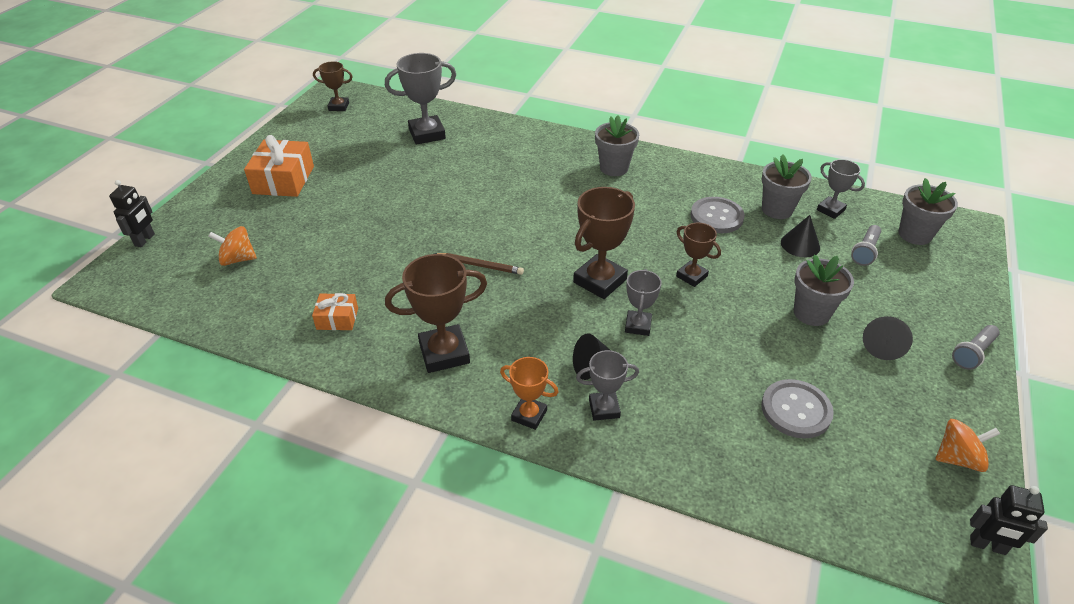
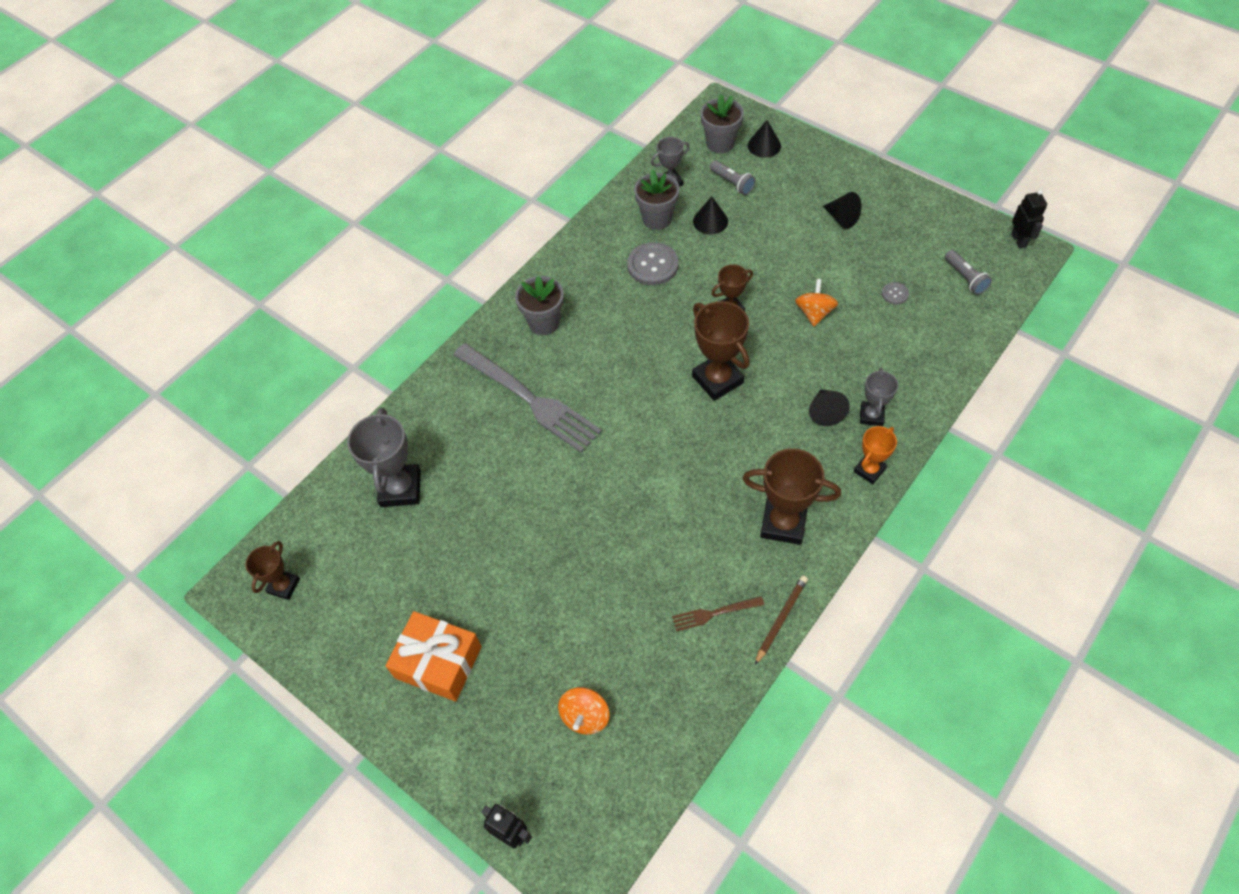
camera: 70 degrees left, 15 degrees up
orange gift [312,293,358,330] -> brown fork [672,596,764,631]
brown trophy [385,254,487,373] -> brown trophy turned 75 degrees counterclockwise [743,448,841,545]
brown pencil [435,253,524,275] -> brown pencil moved to [755,576,808,665]
grey trophy [625,269,662,336] -> none
grey button [761,379,834,439] -> grey button [882,282,909,304], size x0.50
grey flower pot [794,254,854,326] -> none
orange spinning top [935,419,1000,472] -> orange spinning top moved to [795,279,838,327]
grey flashlight [952,325,1000,370] -> grey flashlight moved to [945,250,992,295]
black robot [970,485,1048,555] -> black robot turned 45 degrees counterclockwise [1011,190,1047,248]
none -> grey fork [453,343,602,453]
none -> black cone [748,120,781,158]

